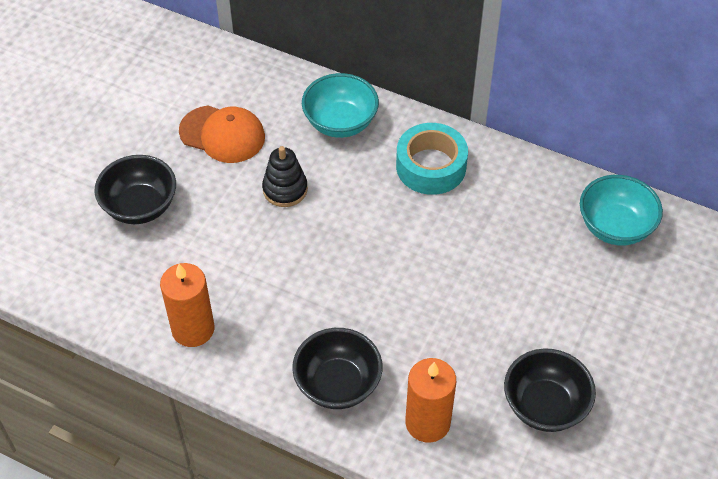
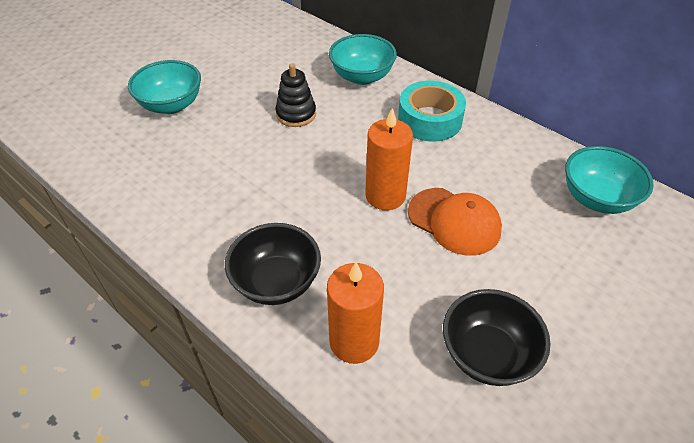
camera: 15 degrees right, 5 degrees down
black bowl [94,155,176,224] -> turquoise bowl [128,60,201,114]
orange candle [160,263,215,347] -> orange candle moved to [365,108,413,210]
orange cap [179,106,265,163] -> orange cap moved to [408,188,502,256]

